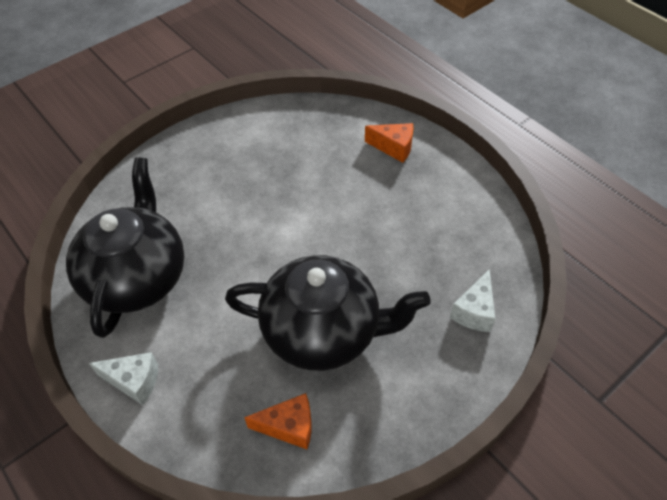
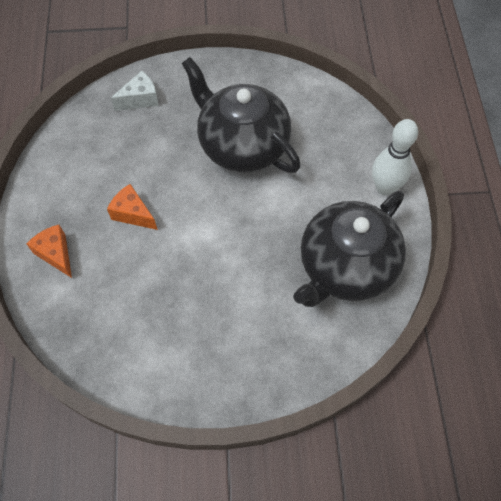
camera: 145 degrees left, 10 degrees up
white cheese [89,352,158,405] -> white bowling pin [372,119,418,195]
orange cheese [244,393,312,449] -> orange cheese moved to [107,184,158,230]

